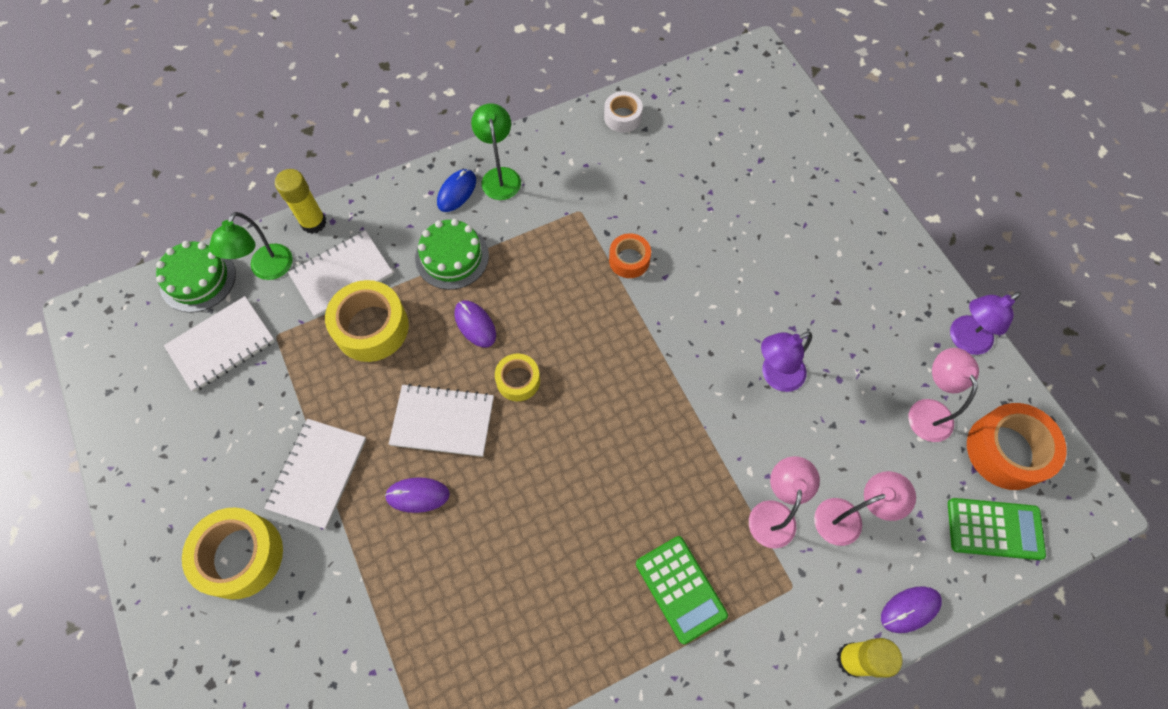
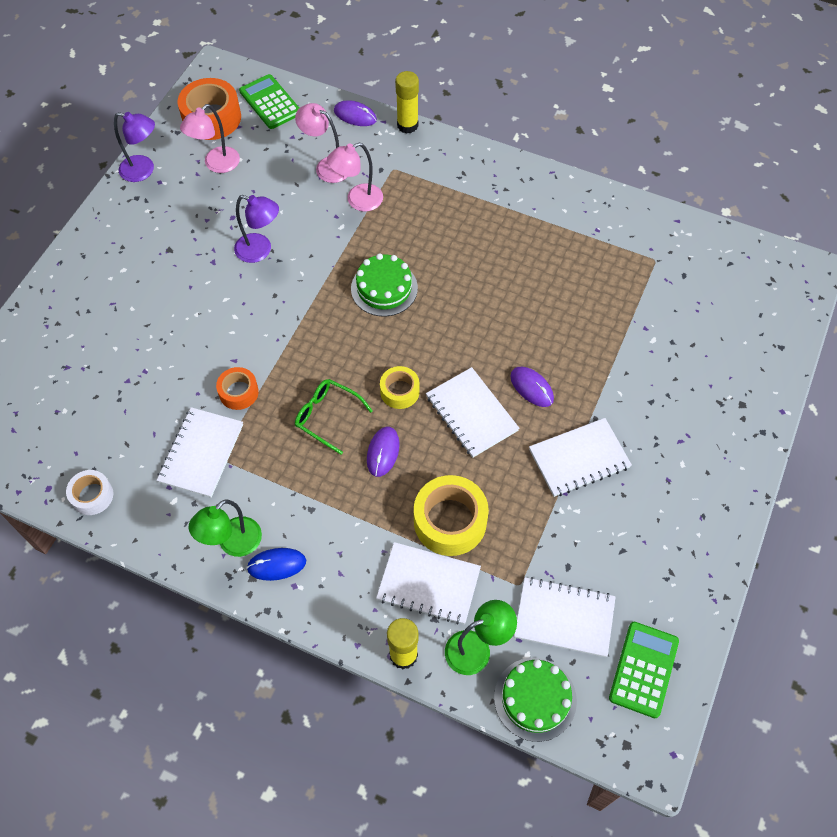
camera: 130 degrees left, 5 degrees down
yellow tape [182,507,283,600] -> none
green cake [415,219,489,290] -> green cake moved to [351,253,418,316]
green calculator [636,536,728,644] -> green calculator moved to [609,622,679,718]
none -> white notebook [157,407,243,498]
none -> green glasses [295,379,373,454]

